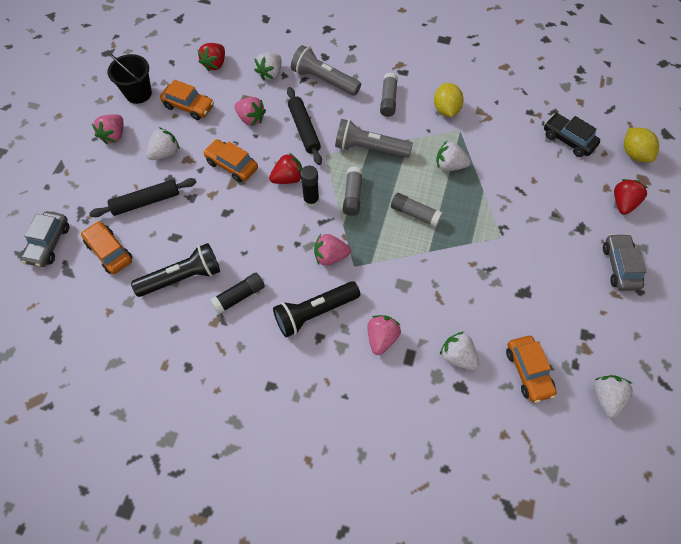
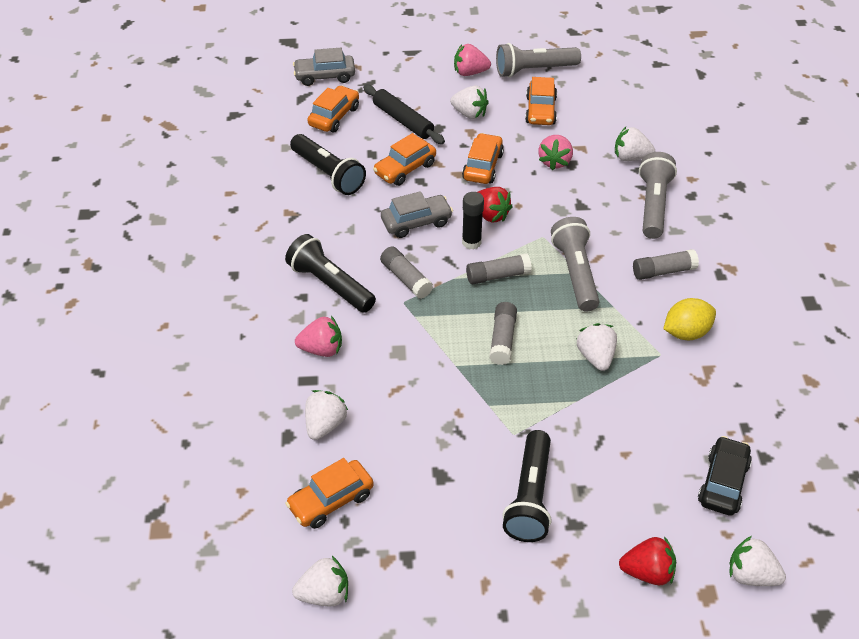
camera: 70 degrees right, 15 degrees down
black bucket [107,54,152,104] -> grey flashlight [496,43,581,77]
red strawberry [198,43,225,71] -> none
black glue stick [210,273,265,314] -> none
black rolling pin [287,87,322,165] -> none
pink strawberry [314,234,351,266] -> grey glue stick [380,247,433,299]
grey car [603,234,646,291] -> grey car moved to [381,191,453,238]
yellow lemon [624,128,659,162] -> white strawberry [729,536,786,586]
none -> orange car [373,133,436,186]
none -> black flashlight [502,430,551,542]

